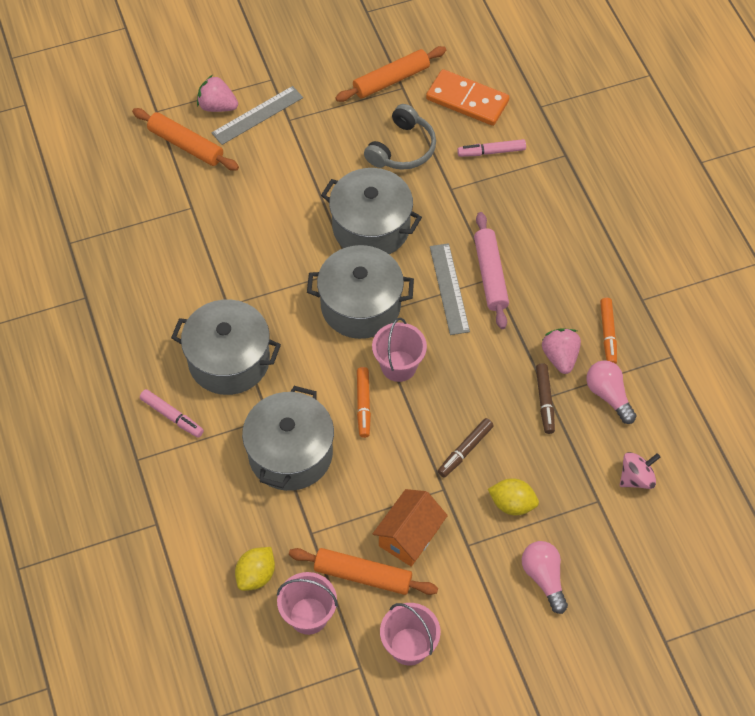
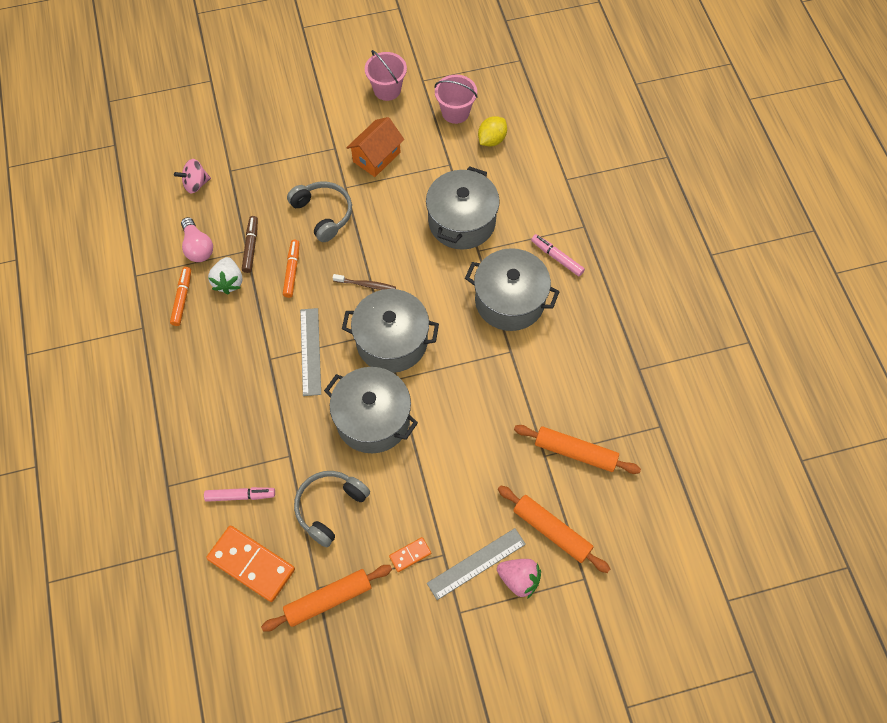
camera: 175 degrees left, 5 degrees up
orange rolling pin [289,548,438,595] -> orange rolling pin moved to [514,425,641,474]
orange marker [357,367,371,438] -> orange marker moved to [283,240,299,298]
pink bucket [372,318,427,382] -> brown toothbrush [332,274,396,290]
brown marker [438,418,494,477] -> grey headphones [287,181,352,242]
pink rolling pin [474,212,509,329] -> none
yellow lemon [488,478,539,515] -> none
pink light bulb [522,541,568,614] -> none
pink strawberry [542,328,581,374] -> white strawberry [208,257,242,294]
none -> orange domino [389,537,431,572]

